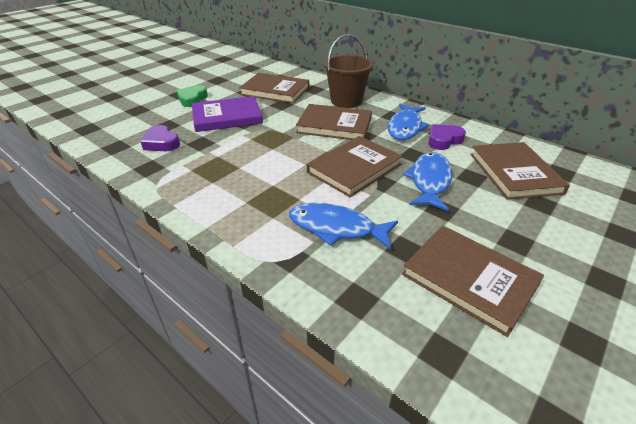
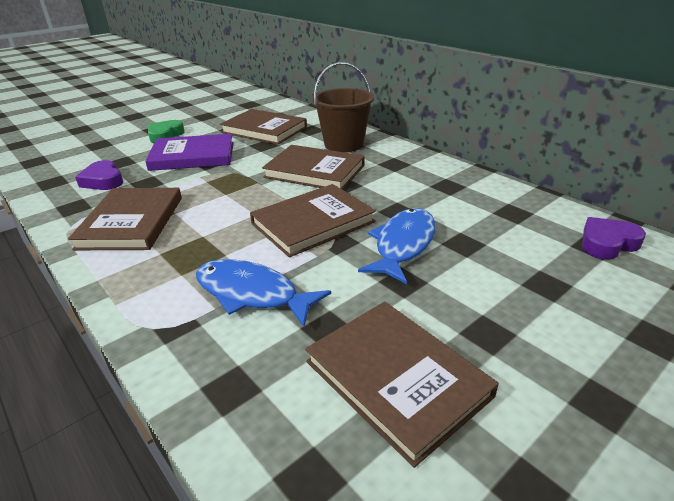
camera: 10 degrees right, 5 degrees down
blue fish [388,104,430,140] -> none
purple heart [428,124,466,150] -> purple heart moved to [582,217,646,259]
brown book [470,142,570,200] -> brown book moved to [68,188,182,250]

